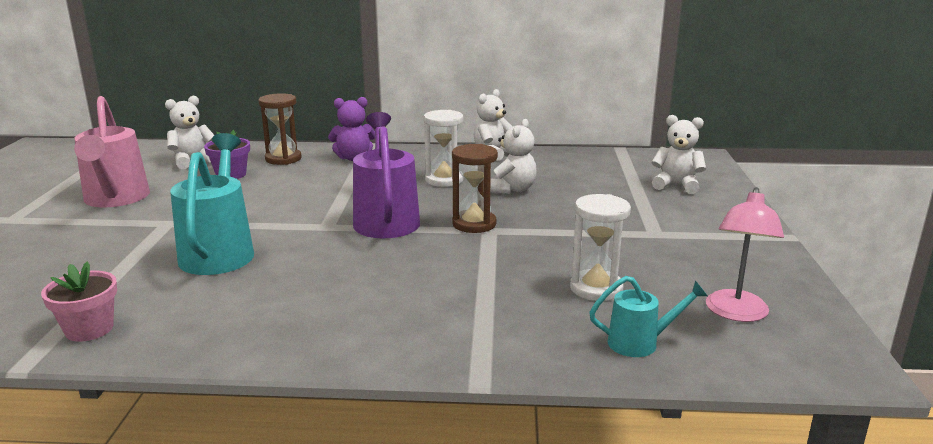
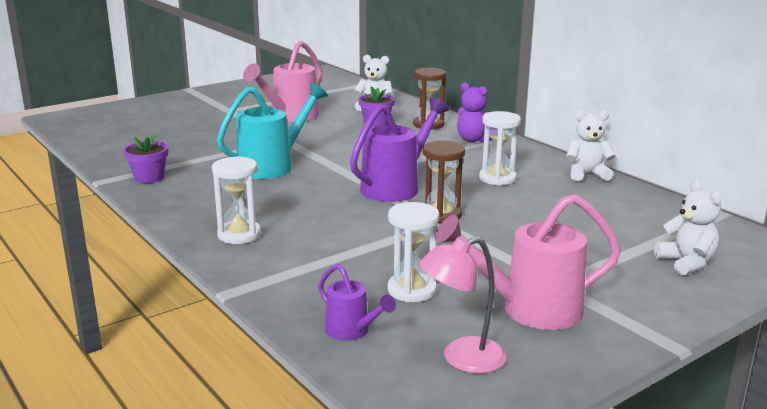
camera: 50 degrees right, 0 degrees up
pink flower pot [41,262,117,342] -> purple flower pot [123,134,168,183]
white teddy bear [490,119,537,194] -> none
turquoise watering can [589,276,708,357] -> purple watering can [318,264,396,341]
none -> white hourglass [212,156,261,244]
none -> pink watering can [435,194,621,330]

